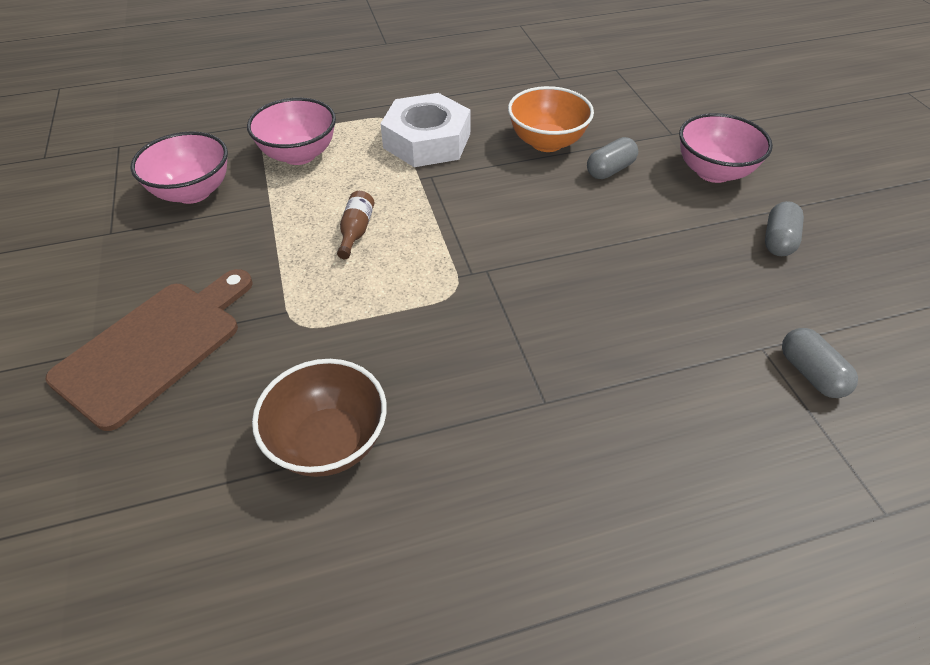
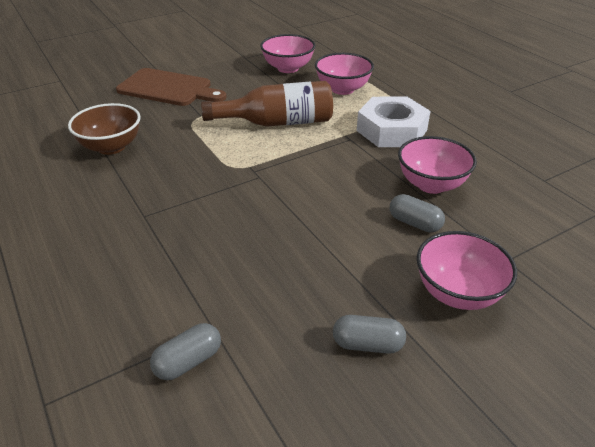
camera: 75 degrees right, 10 degrees down
brown bottle [337,191,374,259] -> brown bottle [201,81,333,127], size x2.30
orange bowl [508,86,594,152] -> pink bowl [398,136,477,194]

